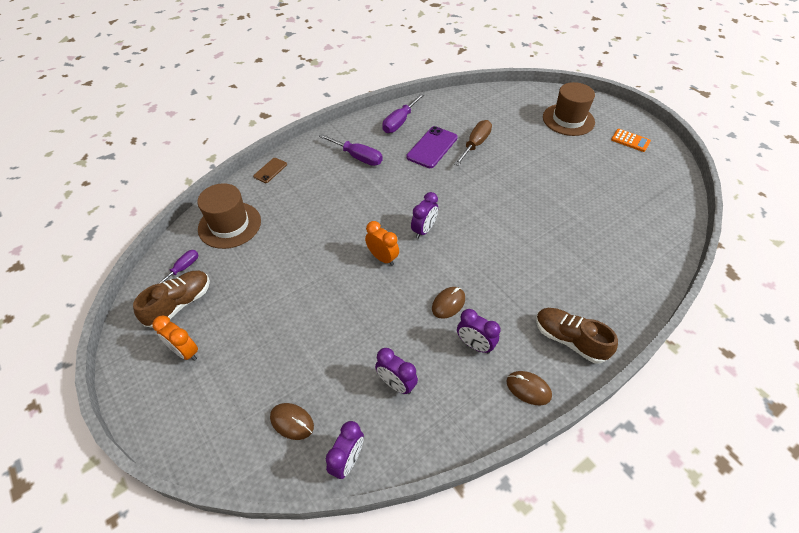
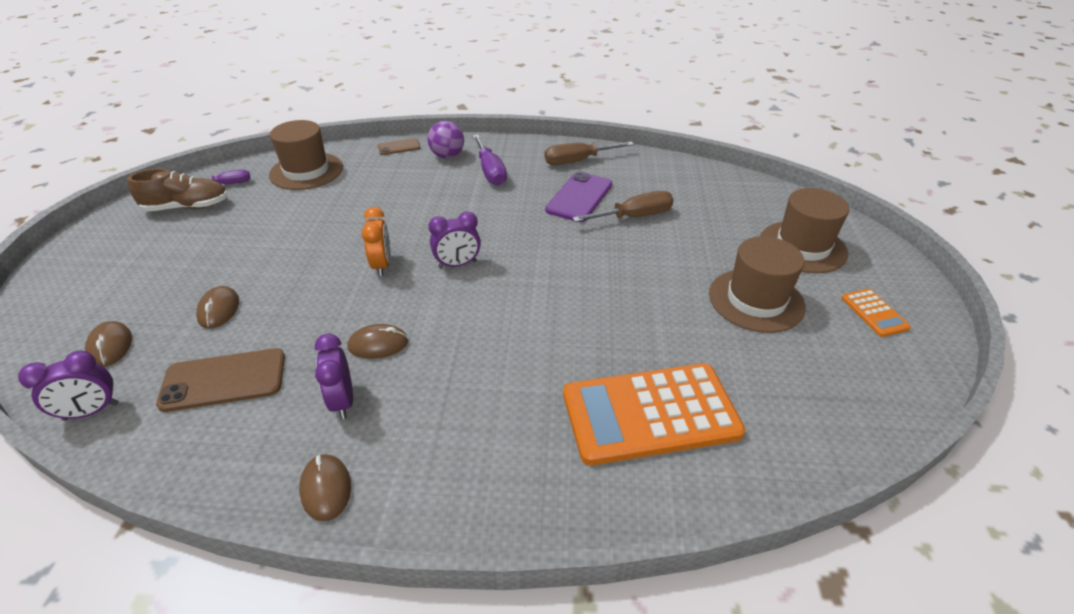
camera: 40 degrees right, 10 degrees down
orange clock [152,316,198,361] -> none
purple clock [375,348,418,394] -> brown phone [156,348,285,412]
purple screwdriver [382,93,424,133] -> brown screwdriver [545,141,634,165]
purple phone [406,126,458,168] -> purple phone turned 45 degrees counterclockwise [545,172,612,222]
brown shoe [536,308,618,364] -> none
none -> brown mouse [196,286,239,329]
none -> purple ball [427,121,464,158]
none -> orange calculator [563,363,746,466]
none -> brown hat [709,236,806,333]

